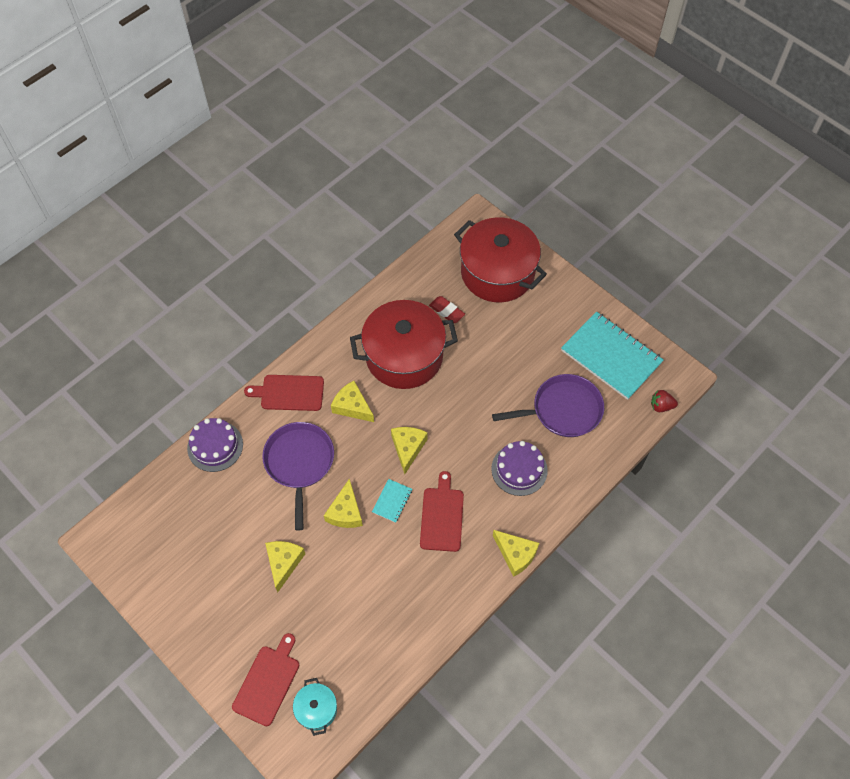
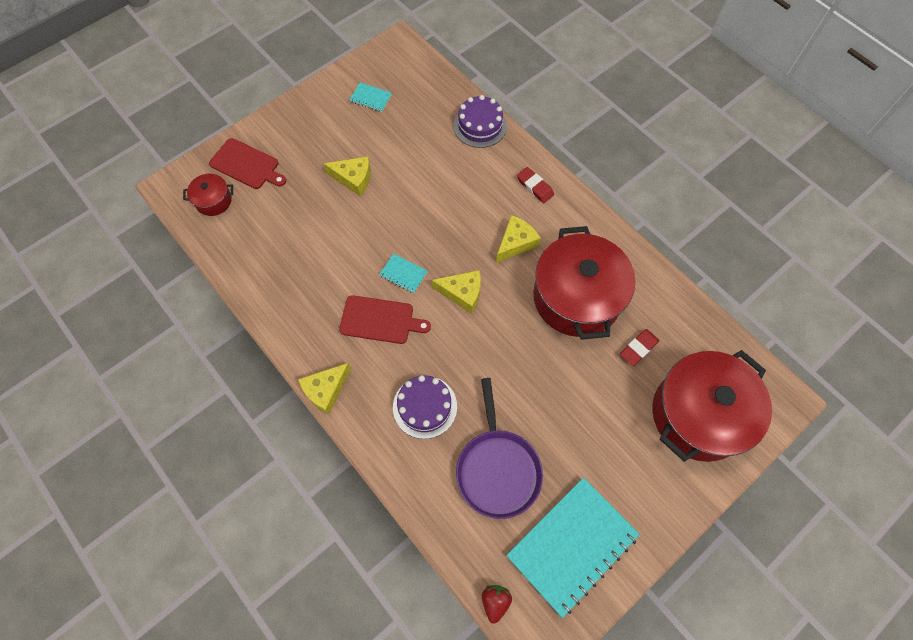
camera: 95 degrees right, 5 degrees up
red cutting board [244,375,324,411] -> red eraser [517,167,554,203]
purple pan [262,422,334,531] -> none
turquoise pot [293,678,337,736] -> red pot [183,174,233,216]
yellow cheese [324,478,363,528] -> none
none -> turquoise notebook [350,82,392,112]

